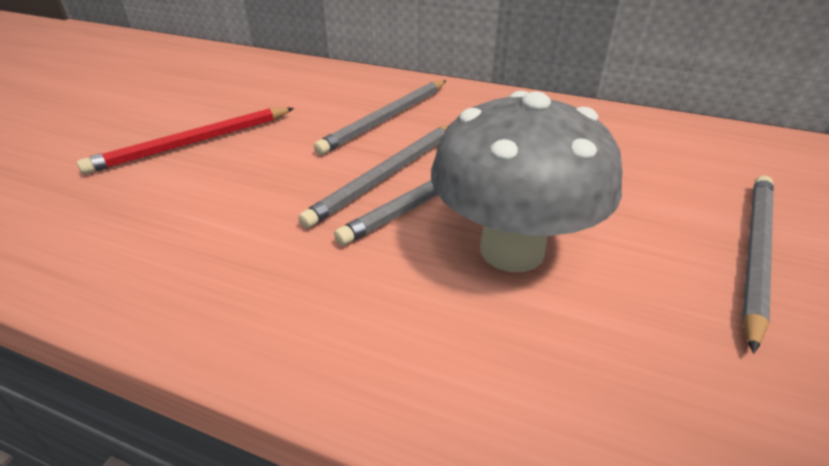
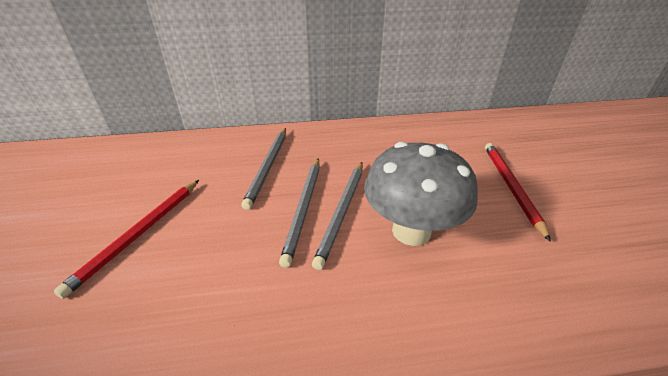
camera: 30 degrees left, 0 degrees up
grey pencil [742,176,774,354] -> red pencil [485,143,551,242]

